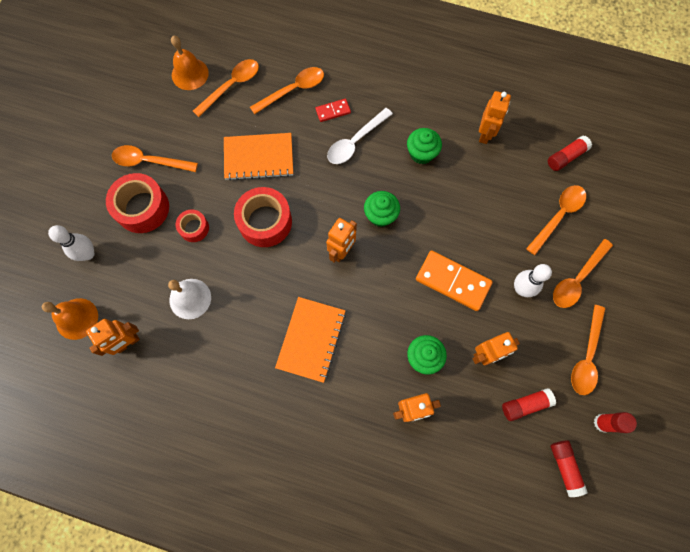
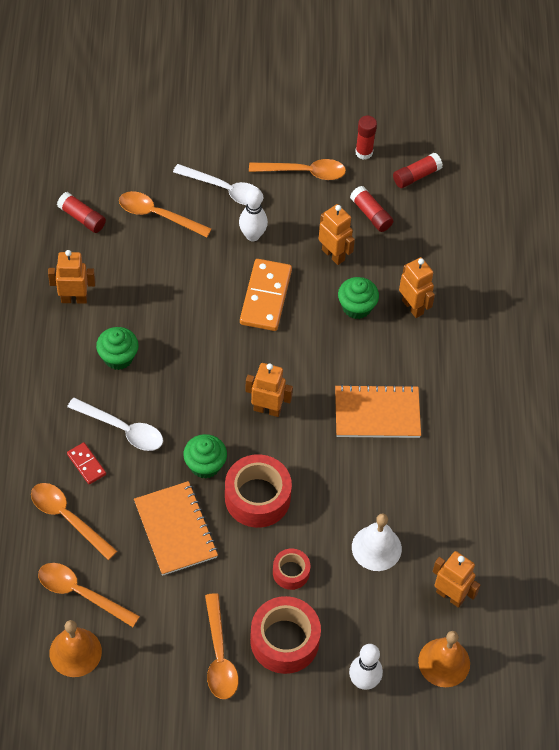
camera: 110 degrees left, 15 degrees down
green cupcake [364,191,400,227] -> green cupcake moved to [183,434,227,479]
orange spoon [553,239,613,308] -> white spoon [173,164,264,205]

